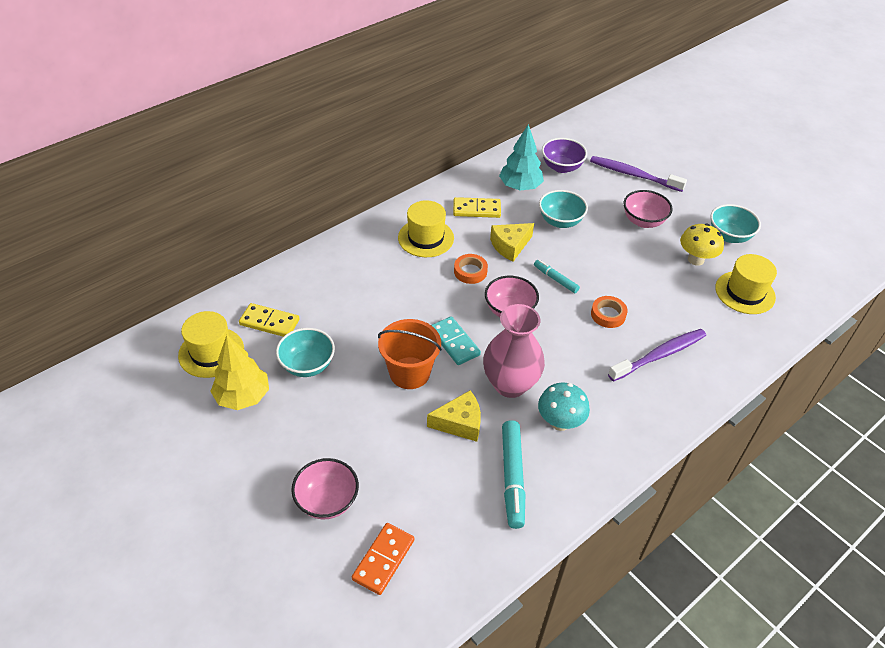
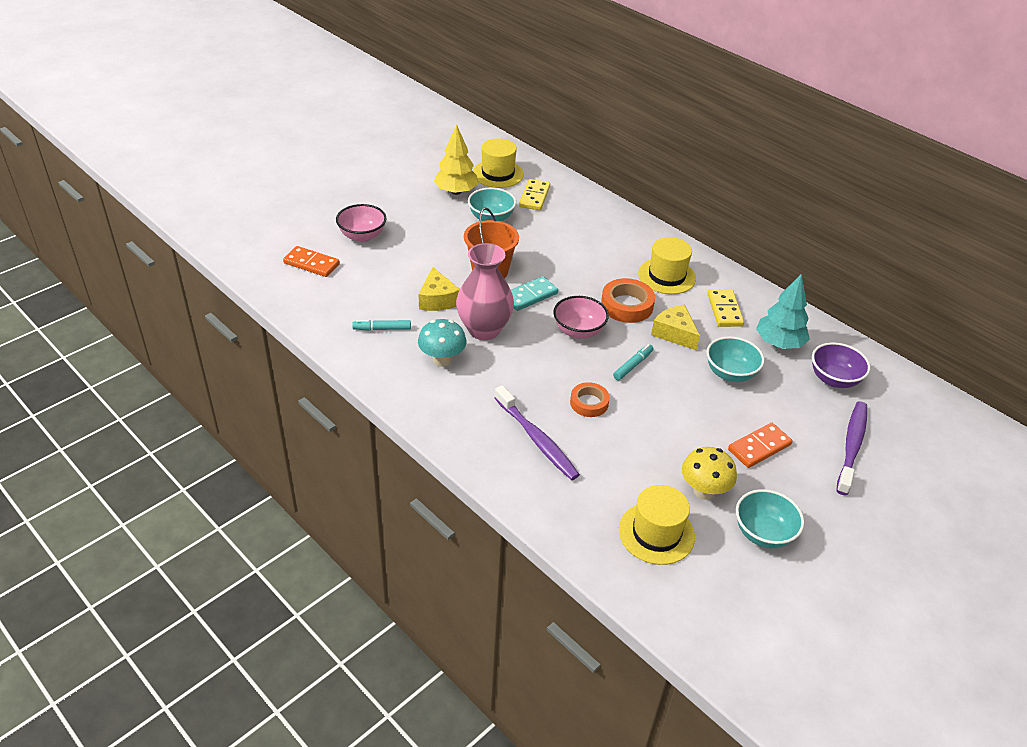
camera: 85 degrees right, 5 degrees down
orange tape [454,254,488,284] -> orange tape [601,278,655,323], size x1.52
turquoise marker [502,420,525,529] -> turquoise marker [352,320,411,331], size x0.57
pink bowl [624,190,673,228] -> orange domino [728,423,793,468]

